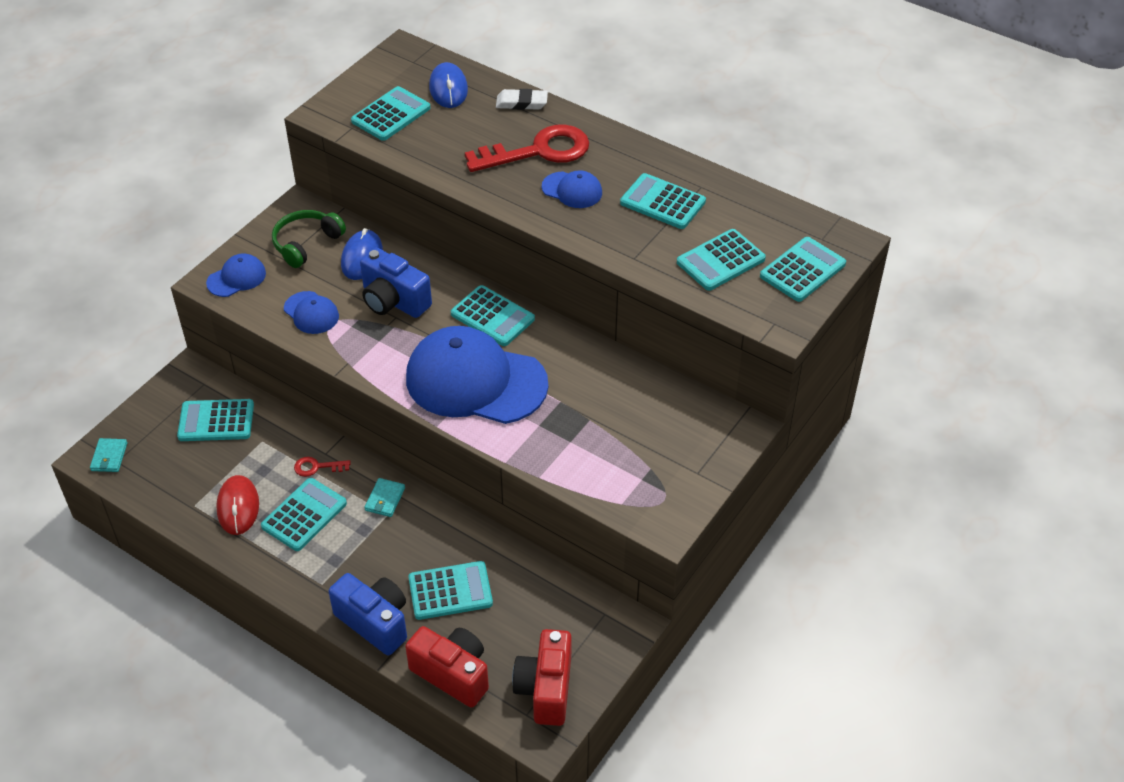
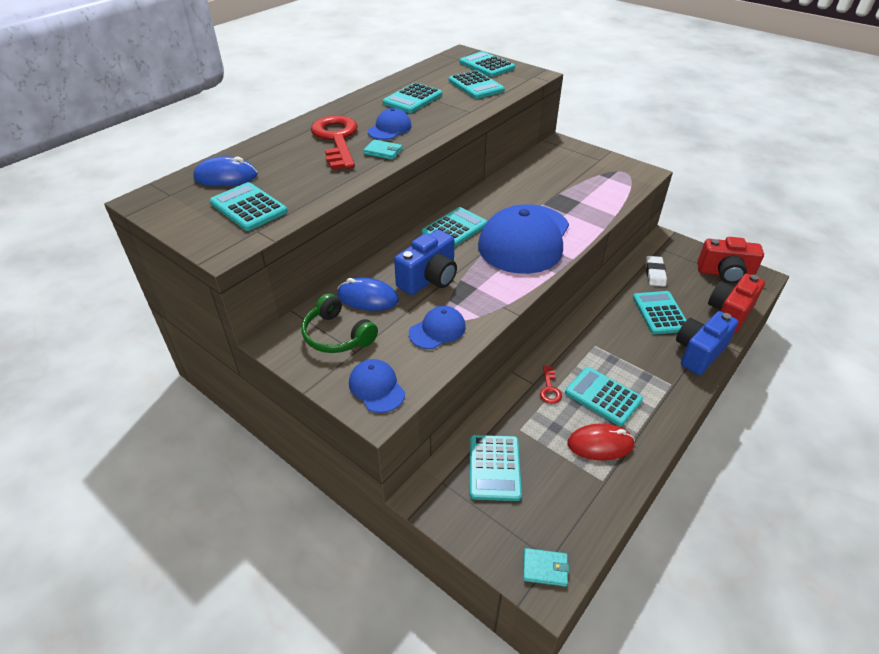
camera: 85 degrees left, 5 degrees down
turquoise wallet [364,478,405,517] -> turquoise wallet moved to [363,139,403,160]
white eraser [496,89,548,110] -> white eraser moved to [646,256,667,287]

